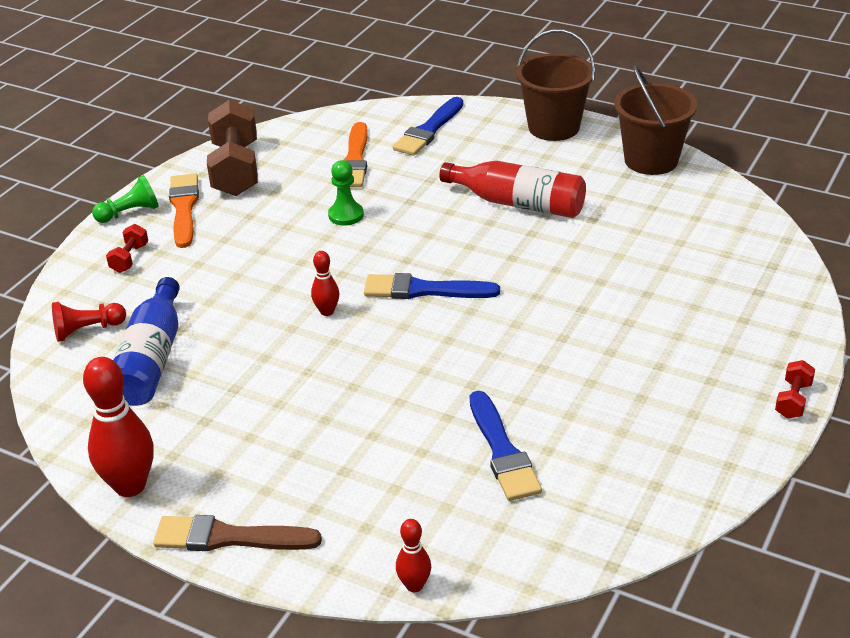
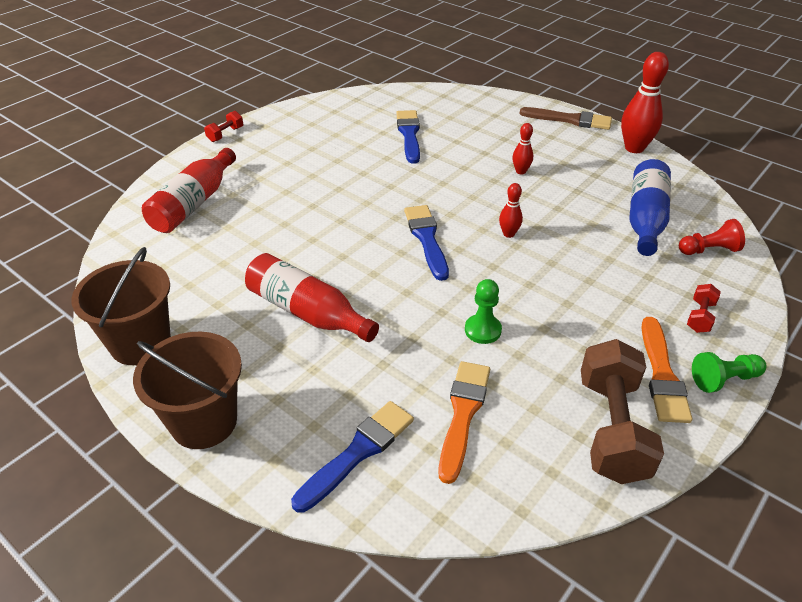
camera: 170 degrees left, 5 degrees up
blue brush [364,273,500,299] -> blue brush turned 120 degrees counterclockwise [404,205,449,281]
red bowling pin [396,519,431,592] -> red bowling pin moved to [512,123,533,175]
none -> red bottle [142,148,236,233]

